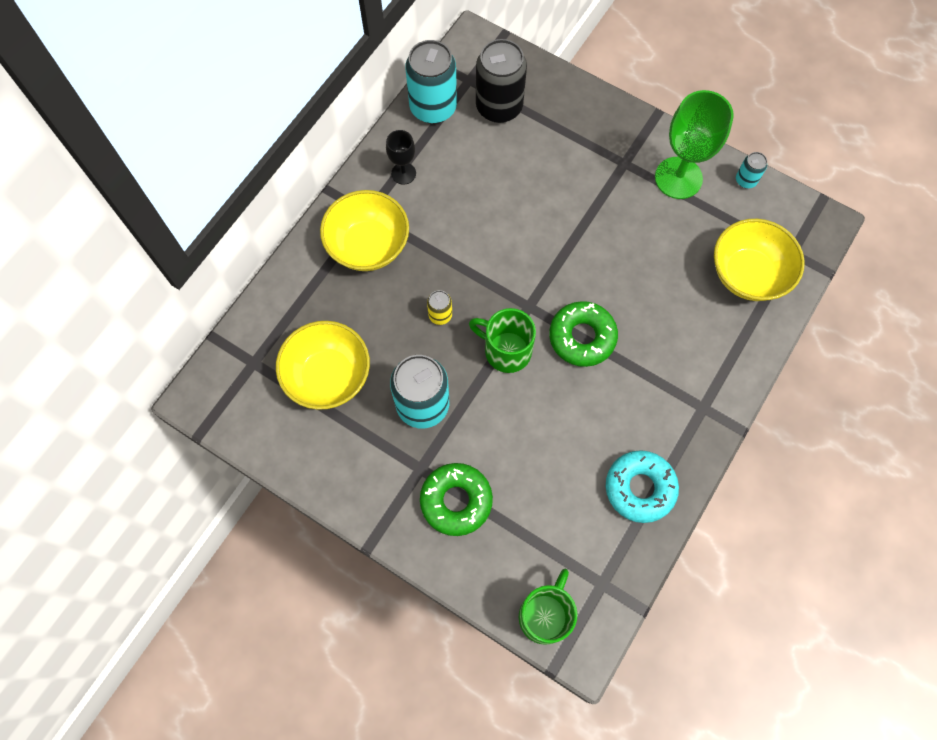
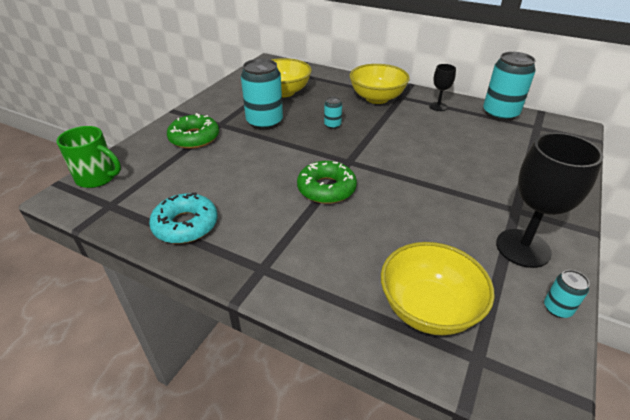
camera: 85 degrees right, 30 degrees down
yellow can [427,290,452,325] -> turquoise can [324,97,342,129]
green mug [469,308,536,373] -> none
black can [476,39,527,123] -> none
green goblet [655,90,734,199] -> black goblet [496,133,604,268]

